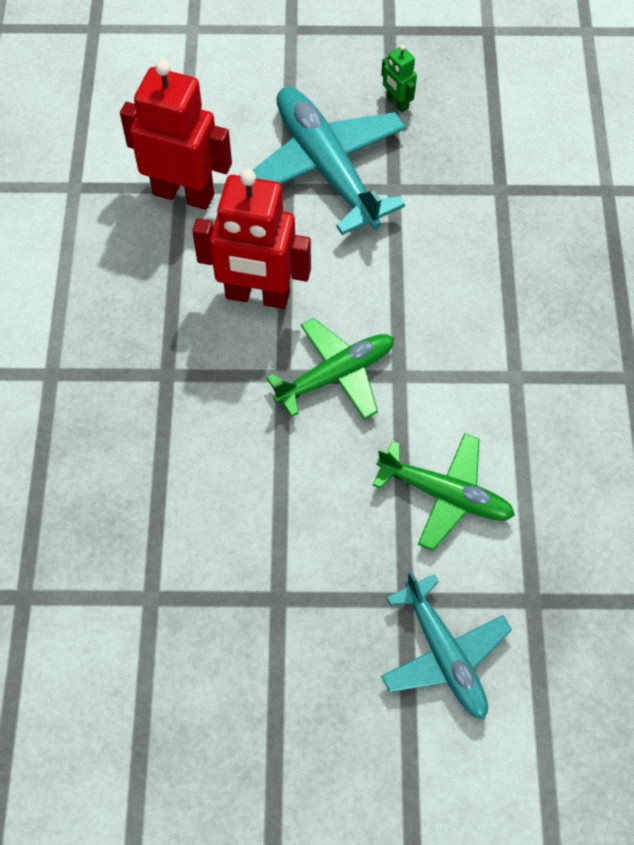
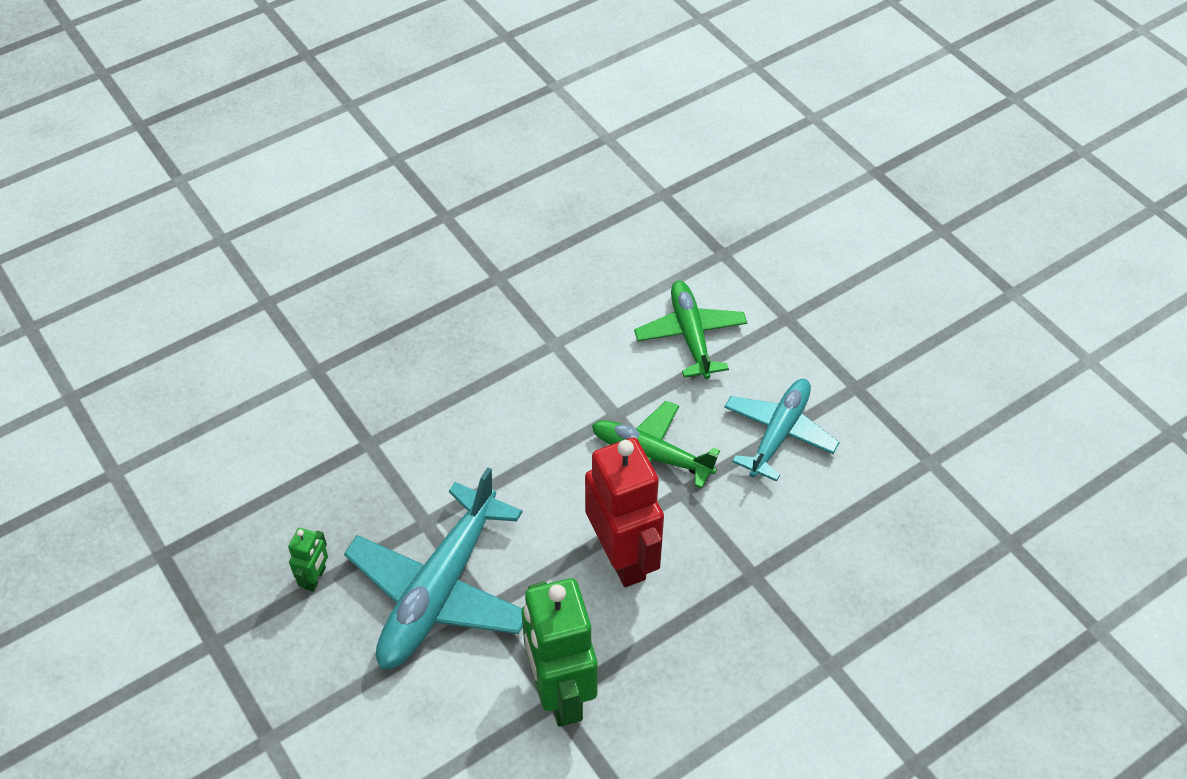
camera: 125 degrees left, 10 degrees down
red robot [120,60,232,210] -> green robot [522,578,598,727]
turquoise plane [381,571,512,719] -> turquoise plane moved to [724,379,840,482]

